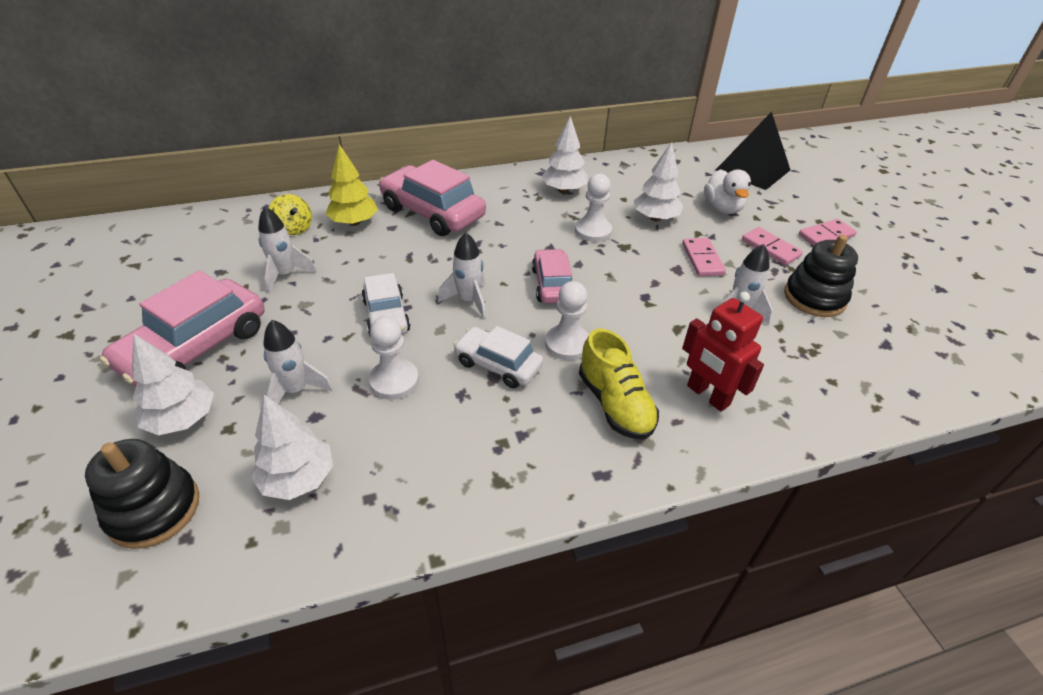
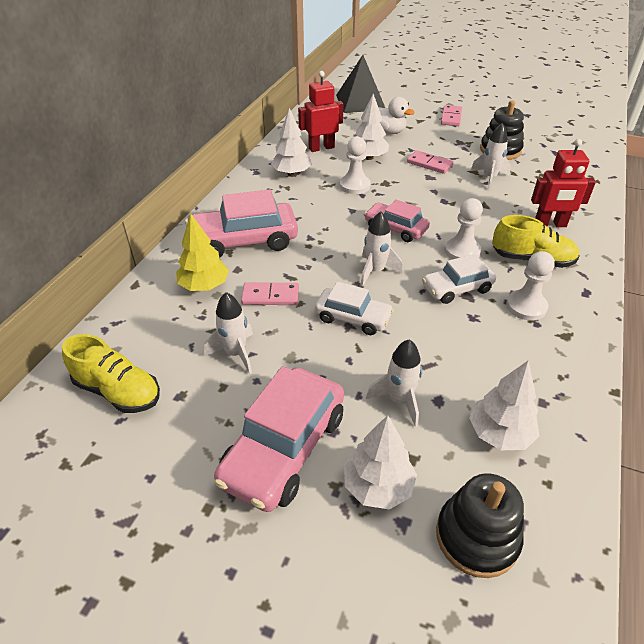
camera: 50 degrees left, 0 degrees up
pink car [100,270,265,387] -> pink car turned 45 degrees clockwise [214,366,344,512]
yellow spinning top [269,194,312,235] -> none
white pawn [369,316,419,400] -> white pawn moved to [506,251,555,321]
pink domino [742,227,803,265] -> pink domino moved to [241,282,299,305]
none -> yellow shoe [62,334,160,413]
none -> red robot [298,71,343,152]

